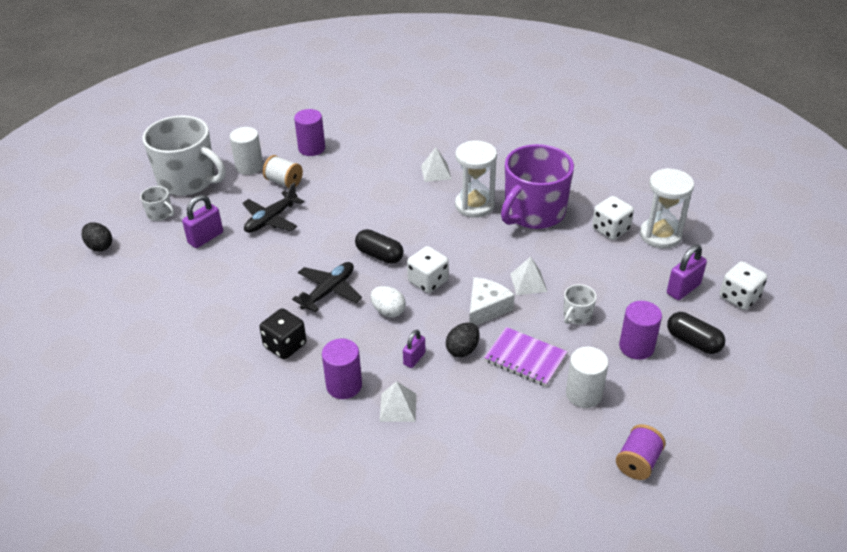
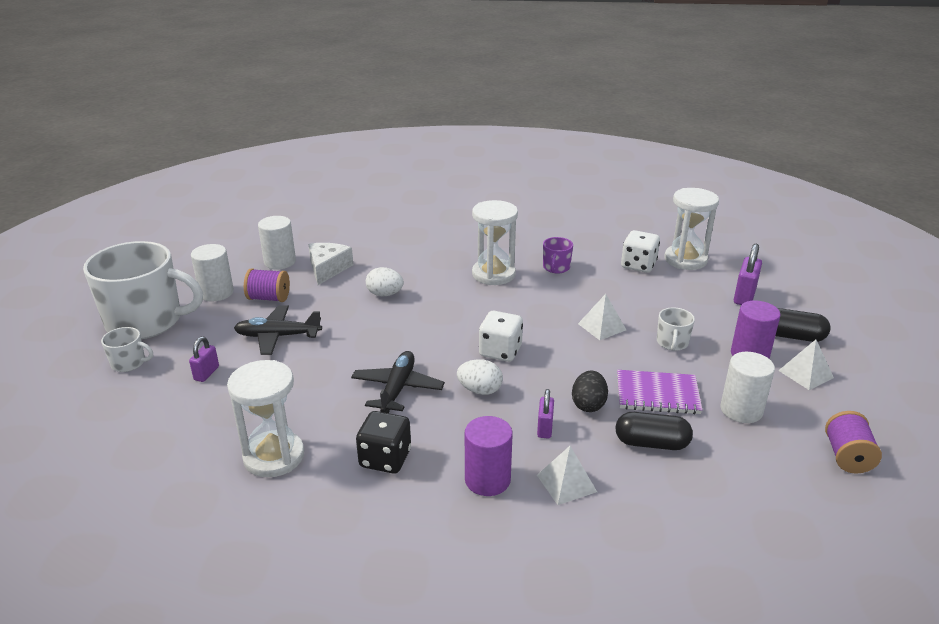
camera: 25 degrees left, 10 degrees down
black egg [82,222,112,252] -> none
purple padlock [182,195,223,248] -> purple padlock [189,337,219,382], size x0.64
black plane [242,183,304,233] -> black plane turned 75 degrees clockwise [234,305,322,355]
white spool [263,155,303,188] -> purple spool [244,269,290,302]
purple cylinder [294,109,325,156] -> white cylinder [258,216,296,270]
black capsule [355,229,404,264] -> black capsule moved to [616,412,693,450]
white pyramid [421,147,451,182] -> white pyramid moved to [778,340,834,390]
white cheese [469,277,515,326] -> white cheese moved to [308,243,353,285]
purple mug [501,144,574,229] -> purple mug [543,237,573,273], size x0.42
white dice [720,261,767,310] -> none
none -> white hourglass [227,360,304,477]
none -> white egg [366,267,404,296]

